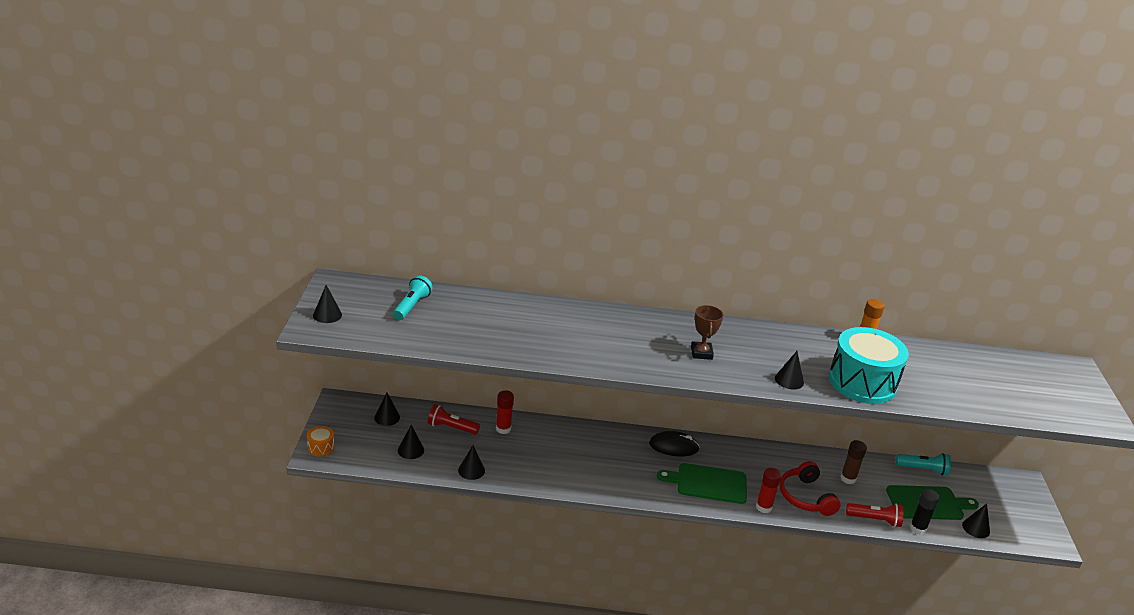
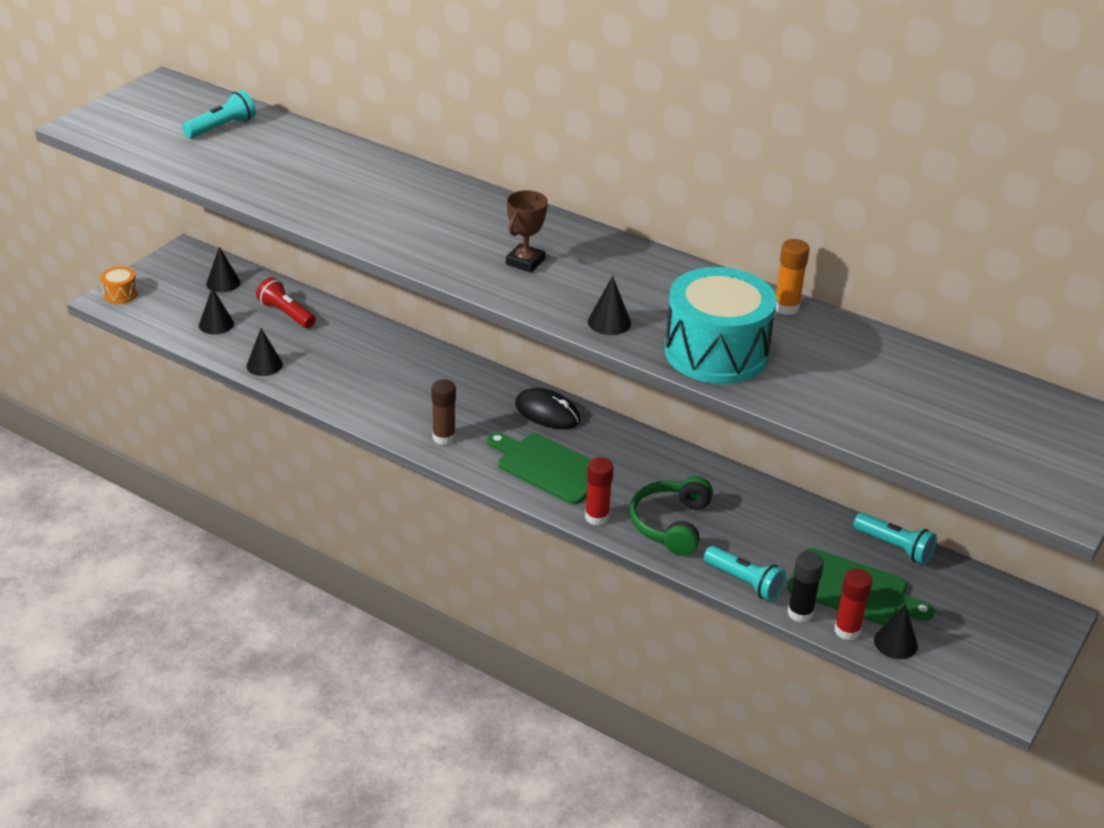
camera: 30 degrees right, 5 degrees up
black cone [313,285,342,323] -> none
red glue stick [496,390,514,434] -> red glue stick moved to [834,569,872,641]
red headphones [780,461,841,516] -> green headphones [629,476,713,556]
brown glue stick [840,440,867,484] -> brown glue stick moved to [431,379,456,445]
red flashlight [846,503,903,527] -> turquoise flashlight [704,546,786,601]

